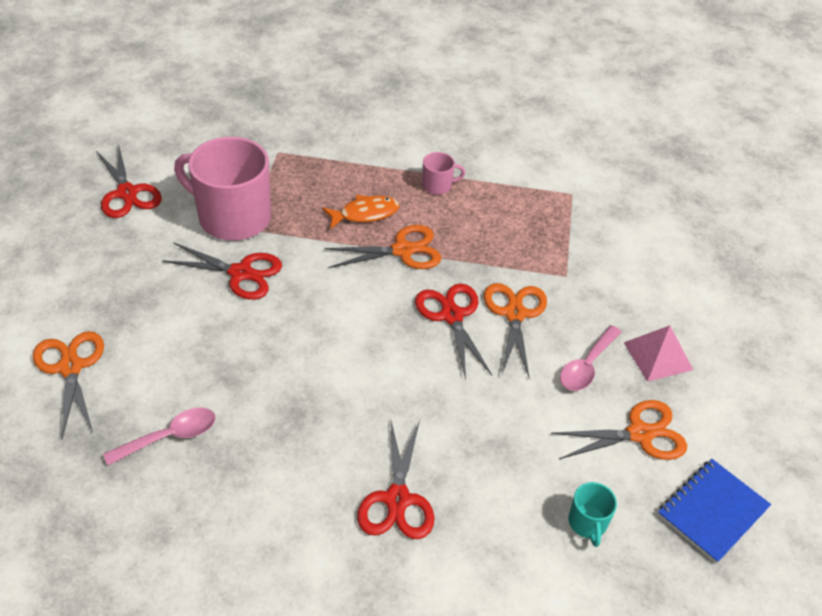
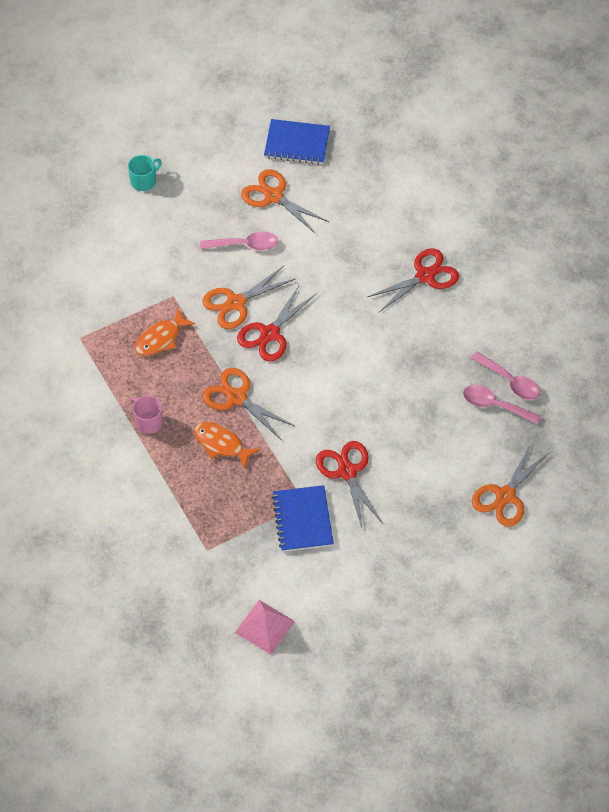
camera: 125 degrees left, 10 degrees up
red scissors [96,146,162,218] -> none
pink mug [174,137,271,241] -> blue notebook [272,485,334,552]
turquoise mug [568,482,617,547] -> turquoise mug moved to [128,155,162,191]
pink pyramid [624,325,693,382] -> pink pyramid moved to [235,600,295,654]
none -> orange fish [135,309,195,356]
none -> pink spoon [471,352,540,400]

